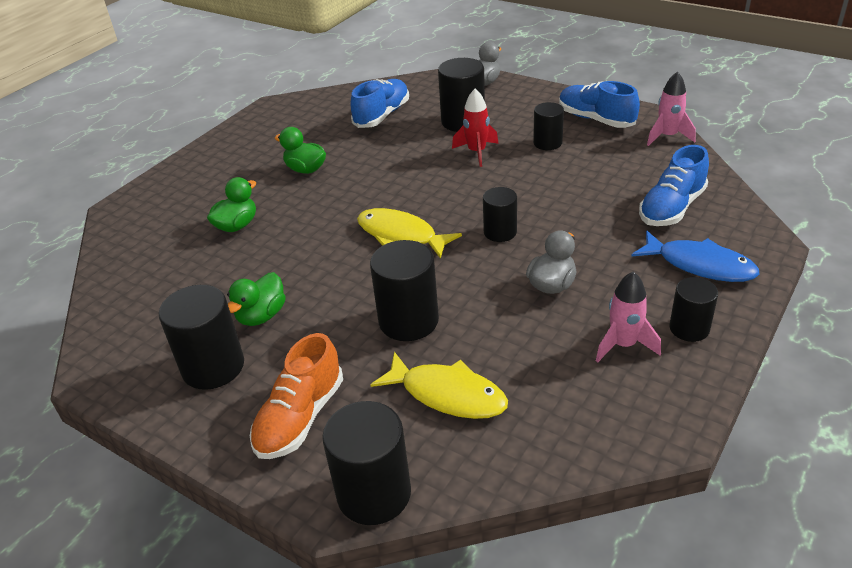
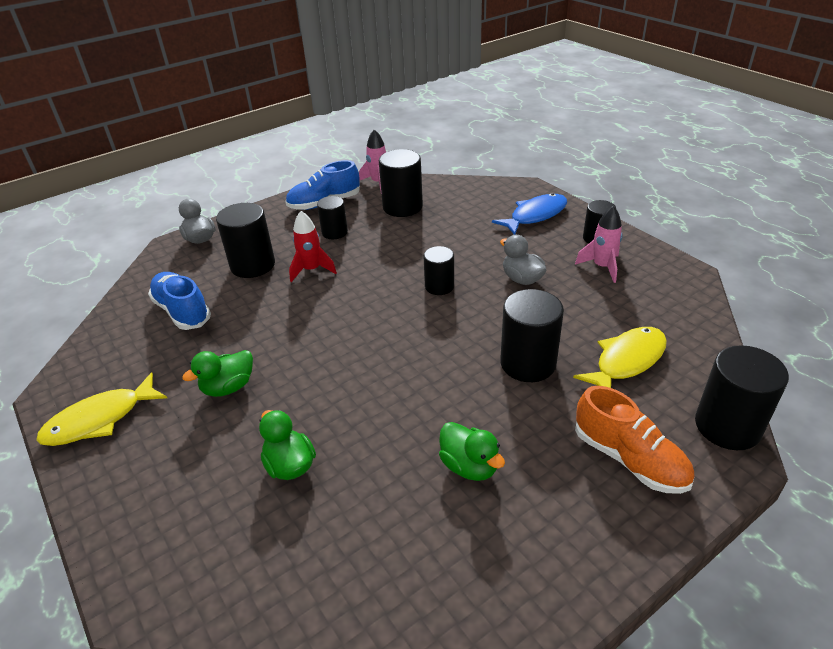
camera: 70 degrees left, 0 degrees up
black cylinder [159,285,244,390] -> black cylinder moved to [379,149,423,217]
yellow fish [357,208,462,259] -> yellow fish moved to [36,372,167,446]
blue shoe [639,145,709,226] -> none

